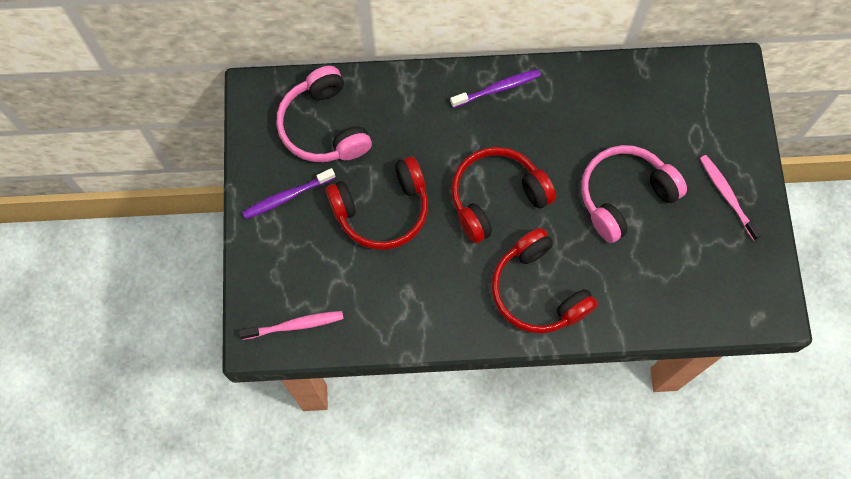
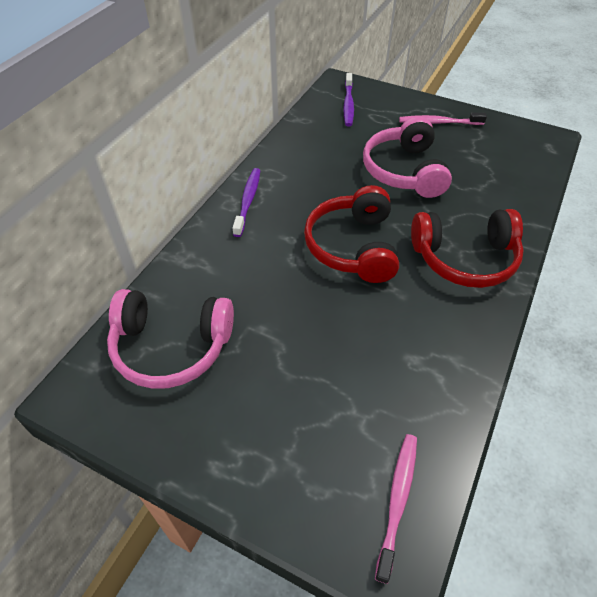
camera: 60 degrees left, 20 degrees down
purple toothbrush [242,168,335,219] -> purple toothbrush moved to [343,73,354,127]
red headphones [326,157,428,250] -> none

